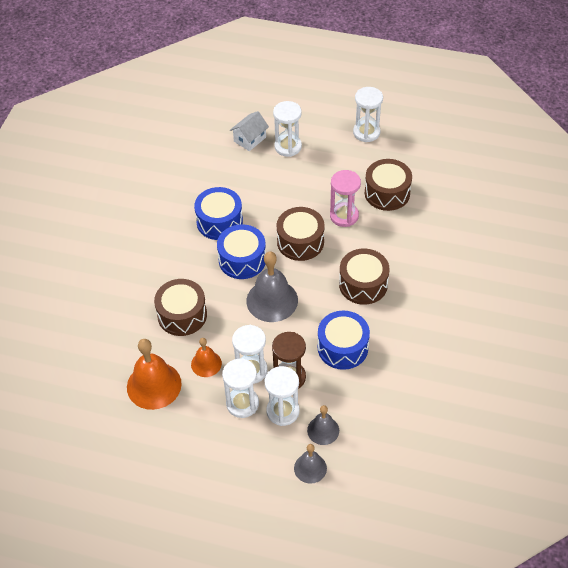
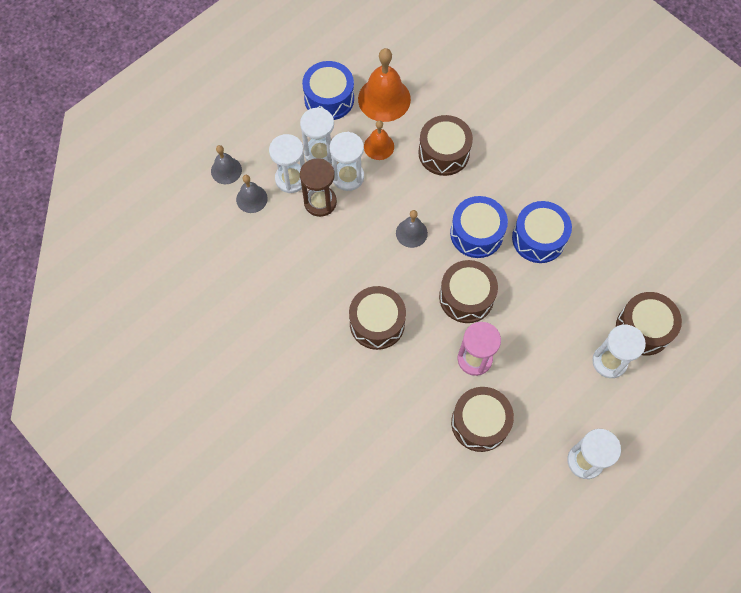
camera: 120 degrees right, 15 degrees up
white house [230,111,269,151] -> brown drum [616,292,682,355]
grey bell [246,251,298,322] -> grey bell [396,210,428,248], size x0.57
blue drum [318,311,370,370] -> blue drum moved to [302,61,354,120]

